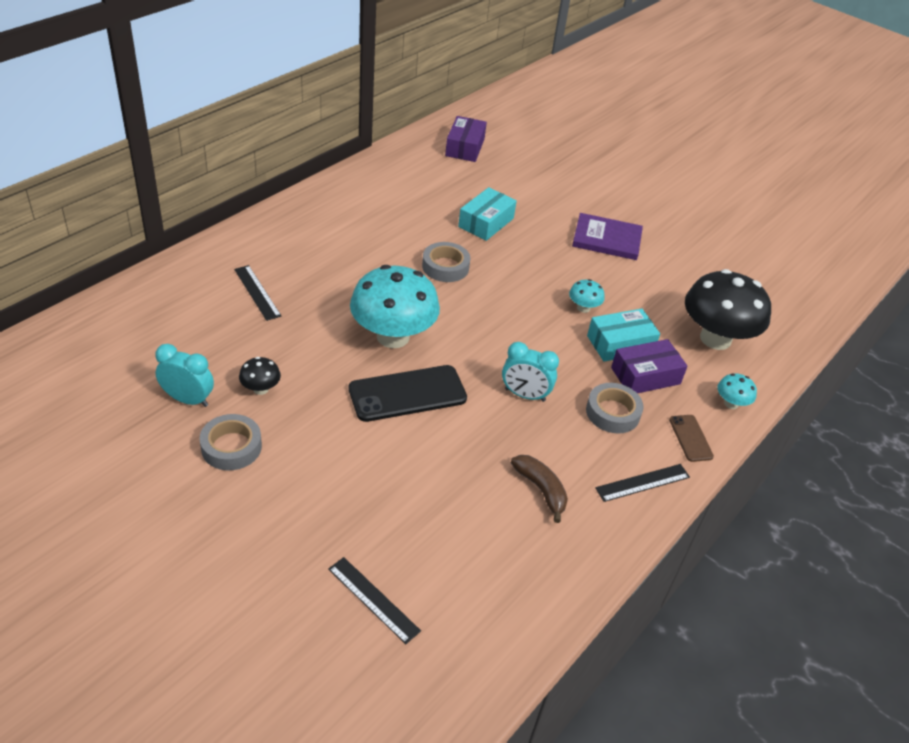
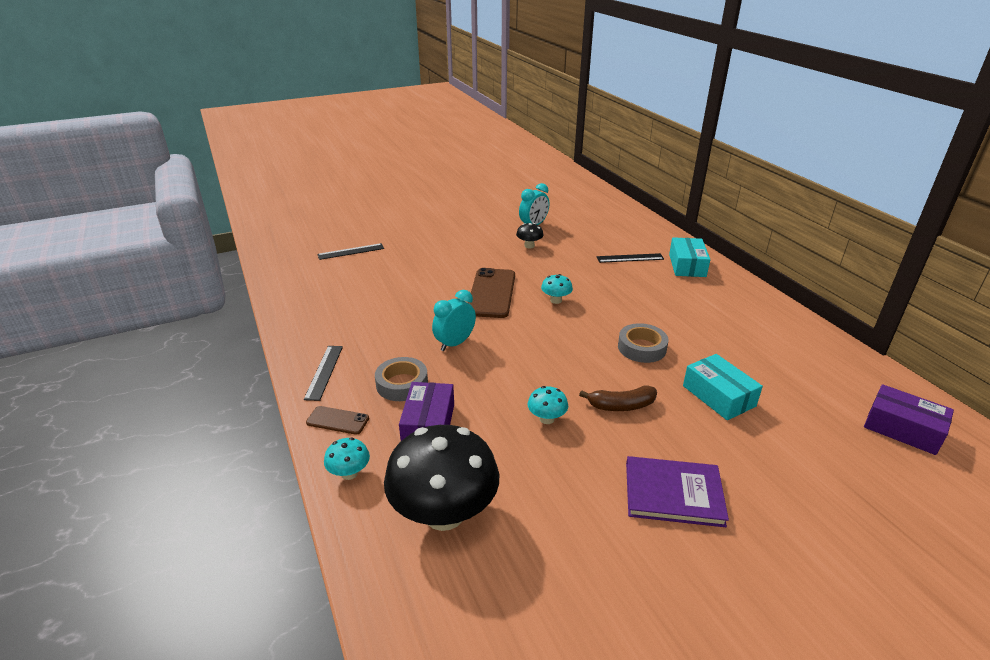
camera: 120 degrees right, 10 degrees down
grey tape [199,414,262,470] -> none
black phone [349,365,467,422] -> brown phone [468,268,515,318]
turquoise mushroom [350,265,440,348] -> turquoise mushroom [541,274,573,304], size x0.43
brown banana [511,455,568,523] -> brown banana moved to [579,385,657,411]
purple book [572,213,643,260] -> purple book turned 60 degrees clockwise [626,456,729,527]
turquoise box [587,309,660,362] -> turquoise box moved to [669,237,710,277]

